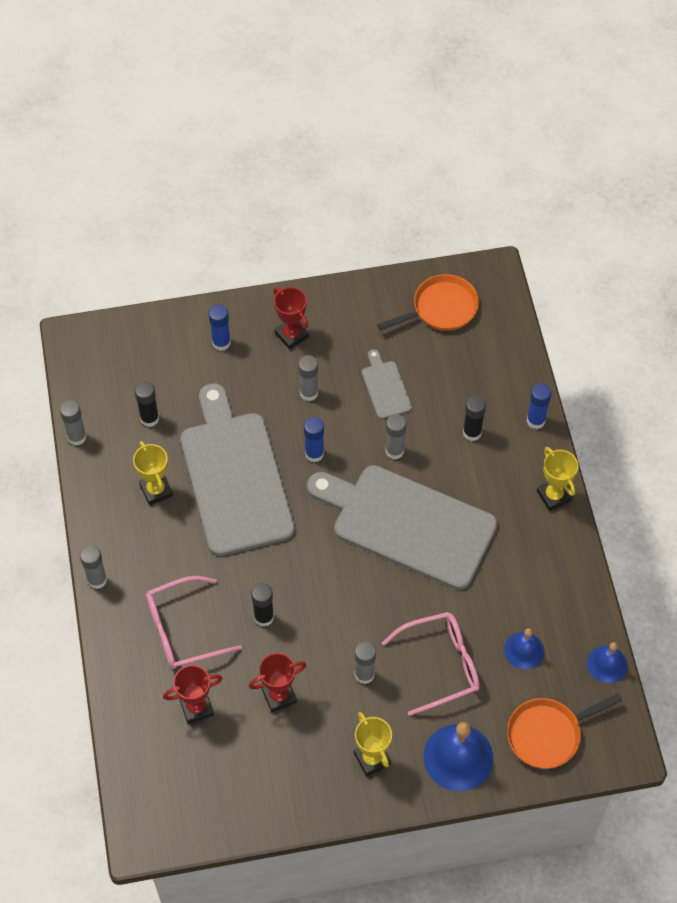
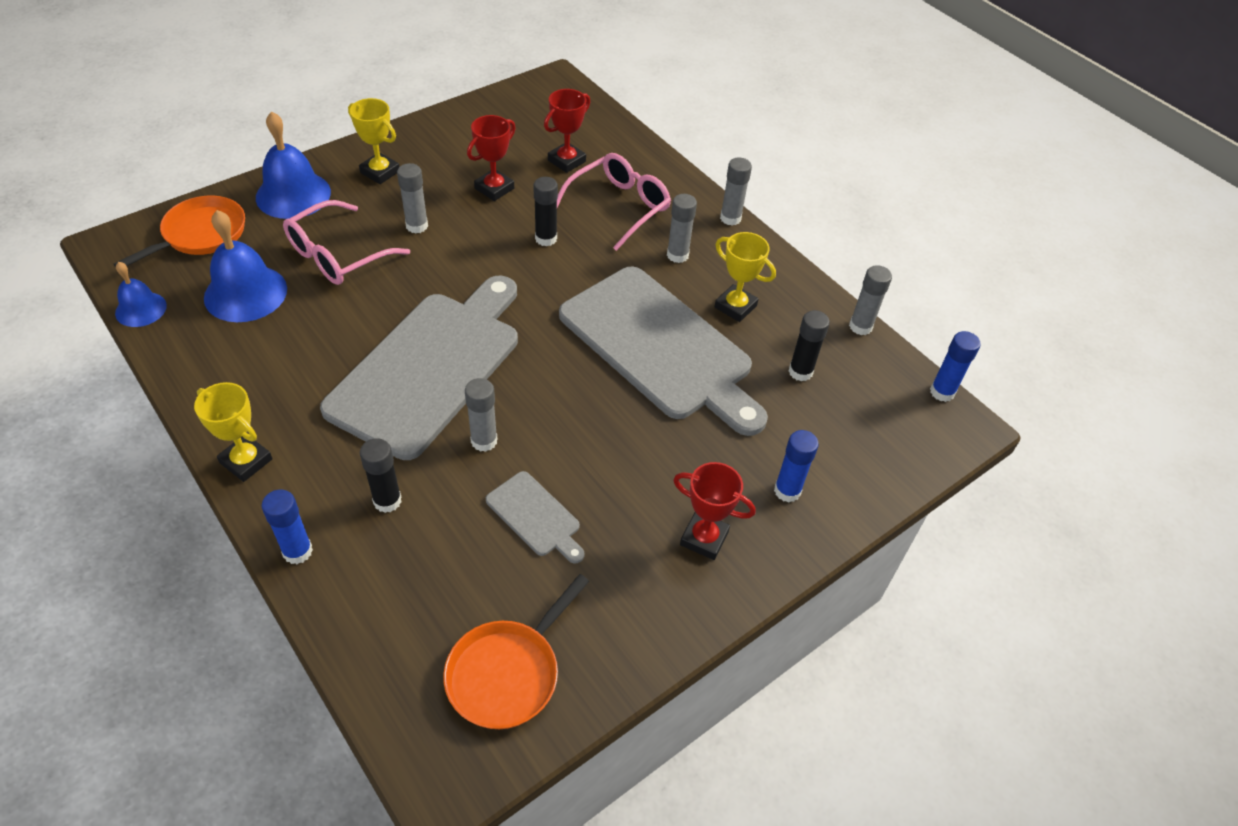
camera: 150 degrees right, 10 degrees down
grey glue stick [298,355,318,401] -> grey glue stick moved to [667,194,697,263]
blue glue stick [304,417,324,462] -> blue glue stick moved to [930,331,981,402]
grey cutting board [307,465,498,590] -> grey cutting board turned 60 degrees counterclockwise [320,276,518,460]
blue bell [504,628,544,670] -> blue bell [204,210,287,322], size x1.69

